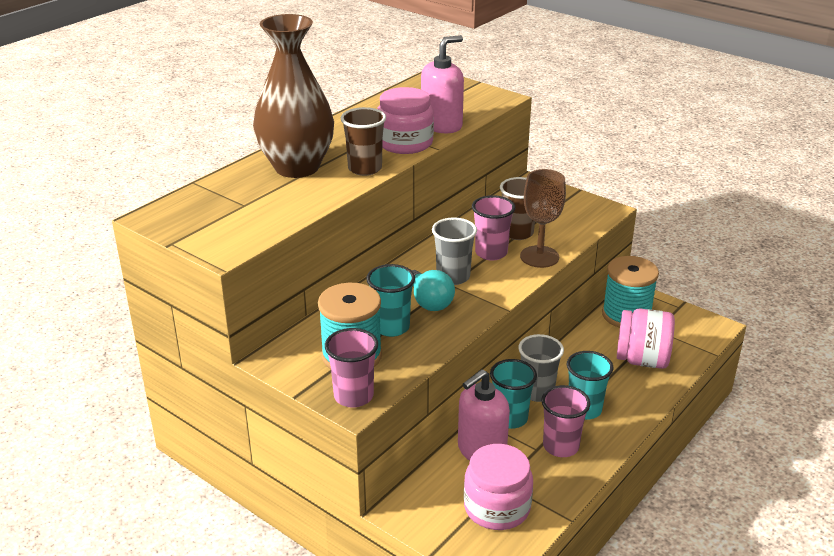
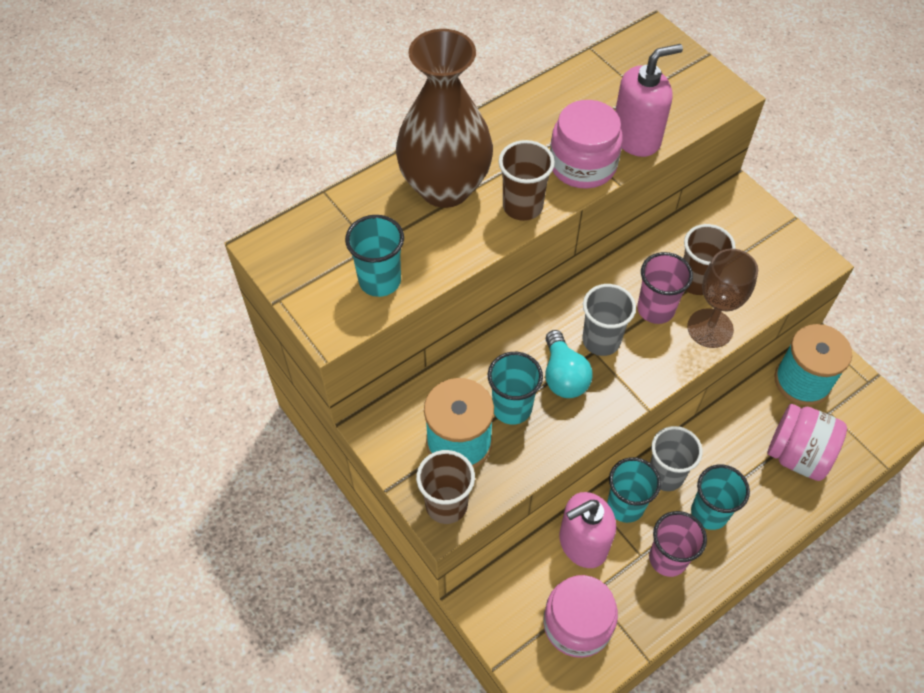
camera: 15 degrees right, 25 degrees up
pink cup [325,328,378,408] -> brown cup [416,450,475,524]
none -> turquoise cup [345,215,404,297]

